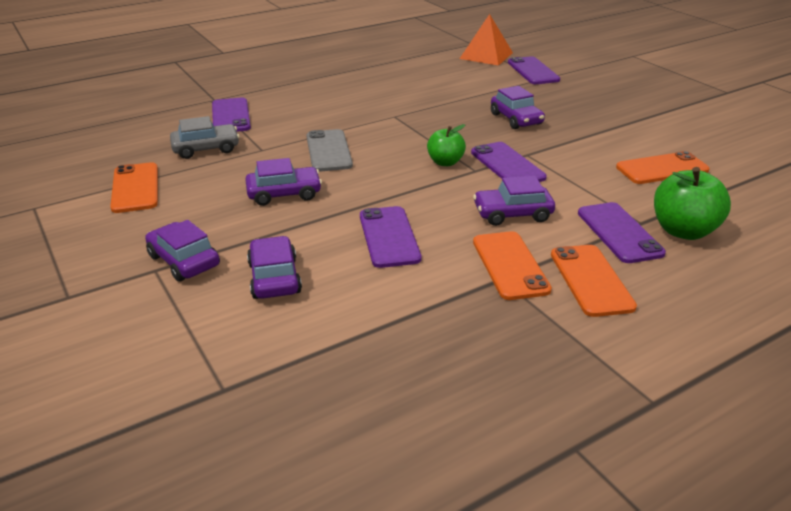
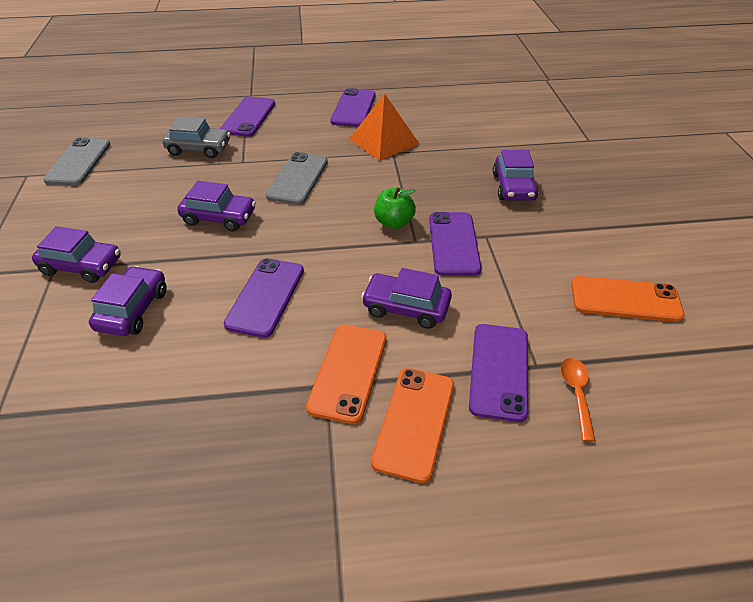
camera: 25 degrees right, 10 degrees up
orange phone [110,162,158,213] -> none
purple car [145,220,220,282] -> purple car turned 120 degrees clockwise [32,226,121,283]
orange pyramid [459,14,513,66] -> orange pyramid moved to [349,93,420,161]
purple phone [508,56,560,84] -> purple phone moved to [330,88,375,127]
green apple [654,167,731,240] -> orange spoon [560,358,596,442]
none -> grey phone [43,137,110,185]

